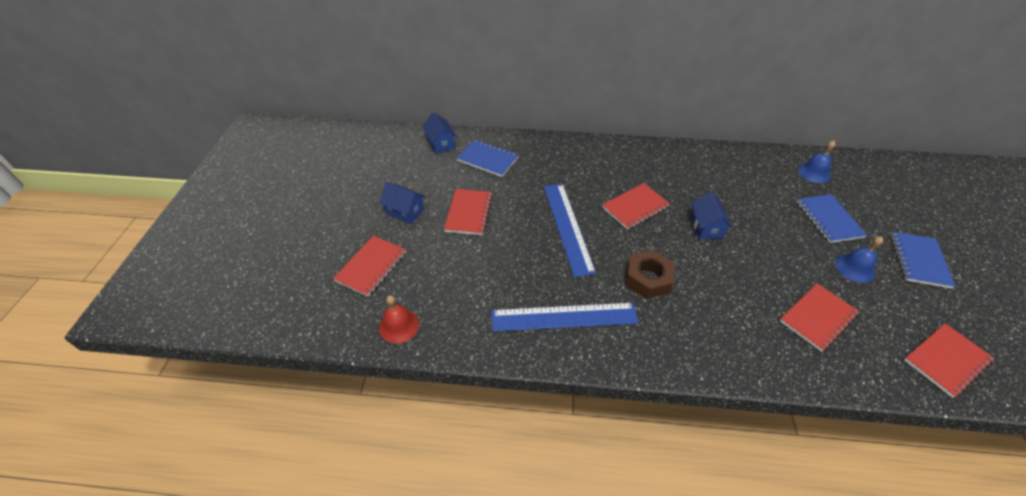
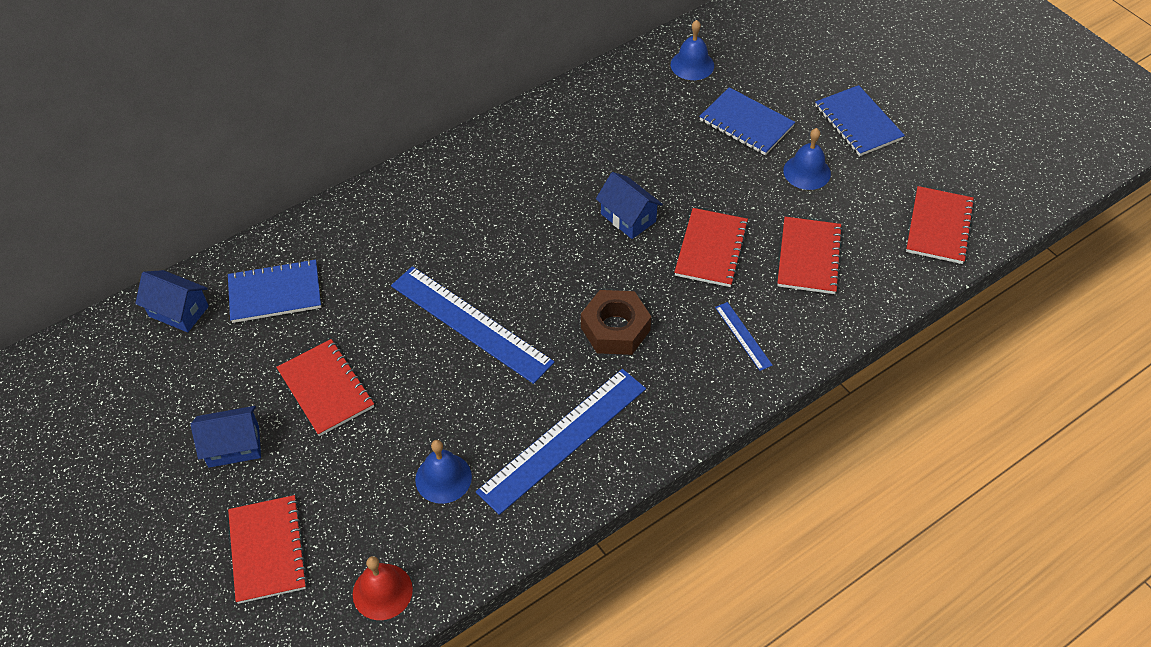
camera: 40 degrees left, 5 degrees up
red notebook [602,183,670,230] -> red notebook moved to [674,208,749,287]
none -> blue bell [415,440,472,504]
none -> blue ruler [715,302,772,371]

